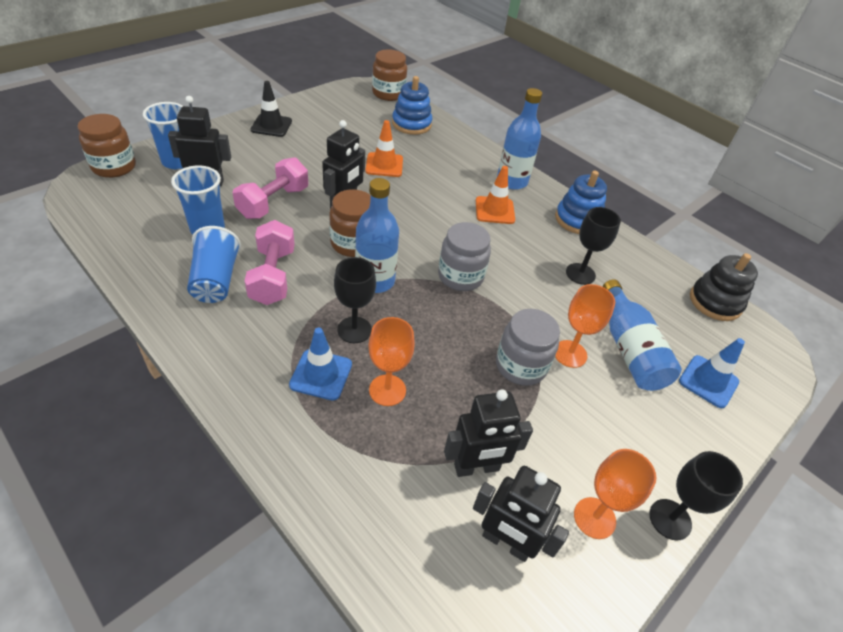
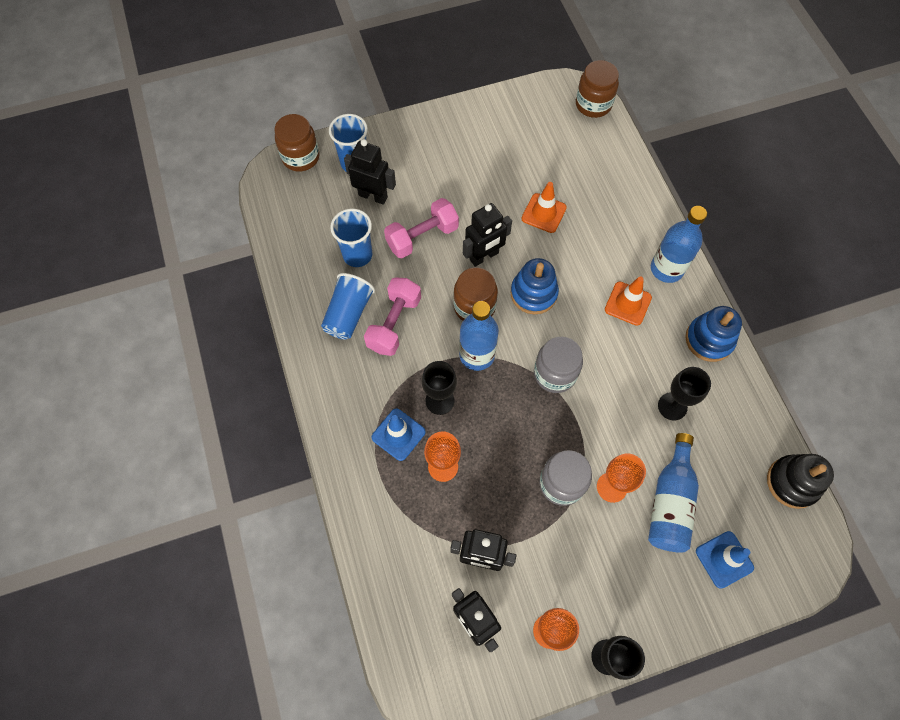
camera: 30 degrees right, 20 degrees up
black traffic cone [251,81,292,137] -> none
blue stacking toy [392,76,432,135] -> blue stacking toy moved to [510,258,559,314]

